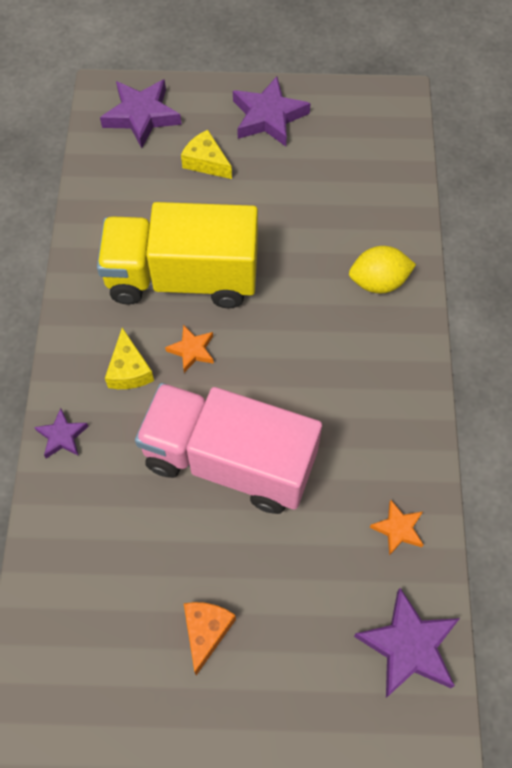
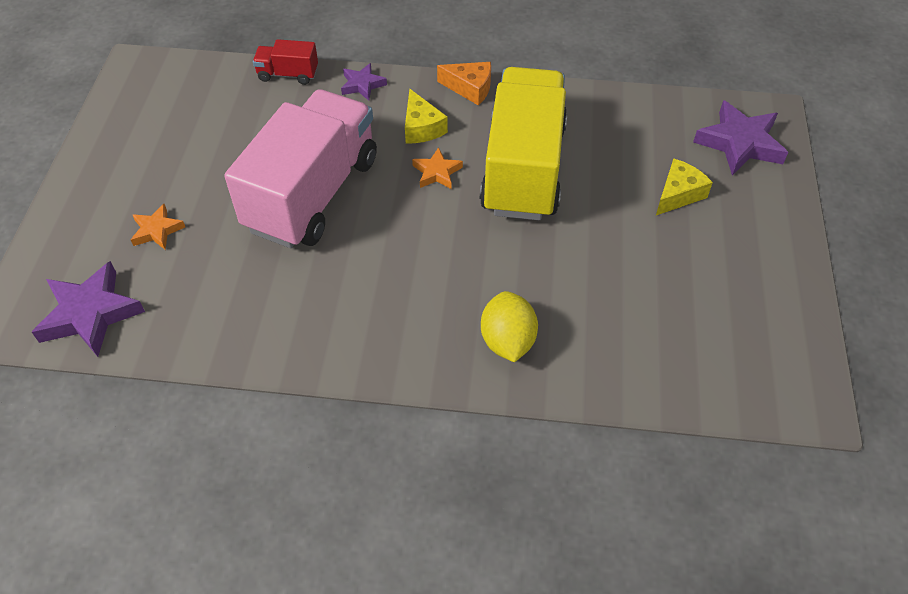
camera: 95 degrees right, 10 degrees down
yellow cheese [105,328,154,389] -> yellow cheese turned 105 degrees counterclockwise [405,89,448,143]
orange cheese [184,602,236,675] -> orange cheese moved to [437,62,491,105]
purple star [233,76,311,146] -> none
orange star [369,500,424,556] -> orange star moved to [131,204,185,249]
none -> red truck [253,39,318,85]

